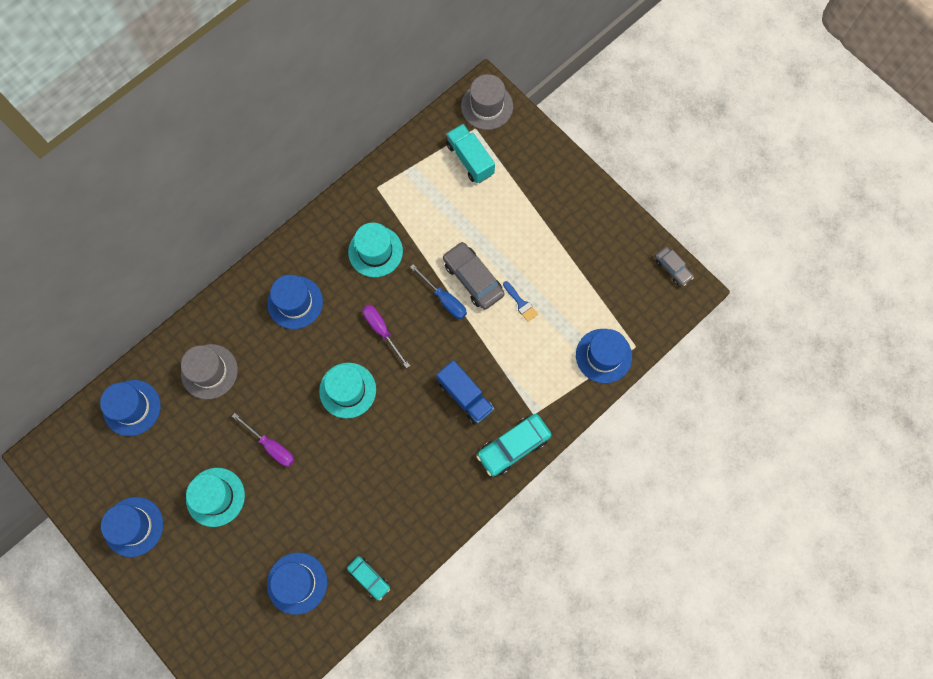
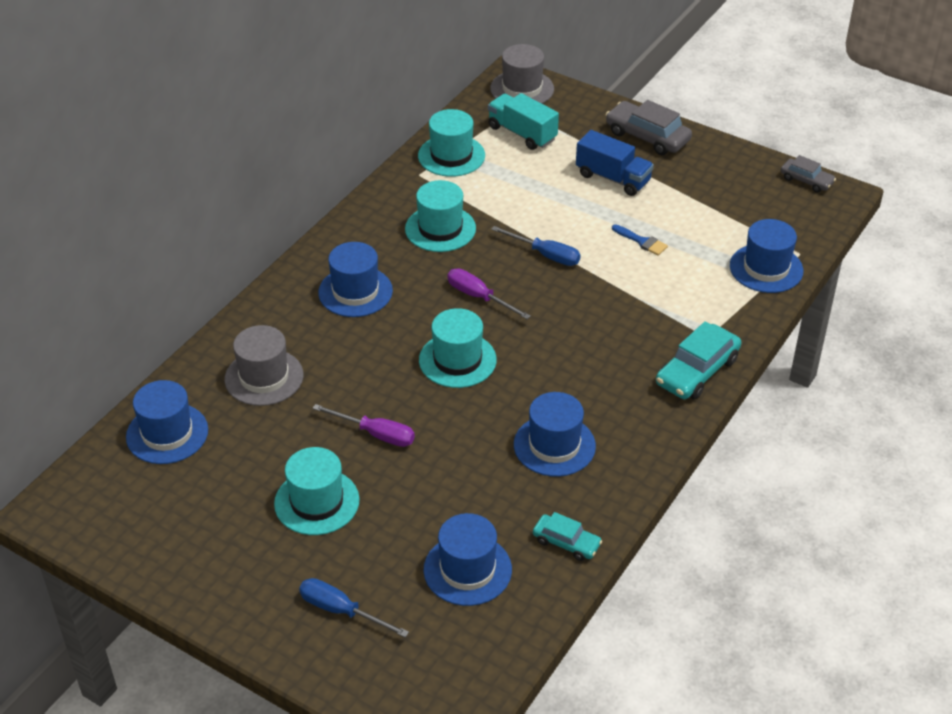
camera: 15 degrees left, 30 degrees down
blue hat [101,497,163,557] -> blue hat moved to [514,392,596,477]
blue truck [436,360,494,425] -> blue truck moved to [576,130,654,196]
grey car [443,242,505,310] -> grey car moved to [606,100,692,155]
none -> blue screwdriver [299,578,409,638]
none -> turquoise hat [418,109,485,177]

